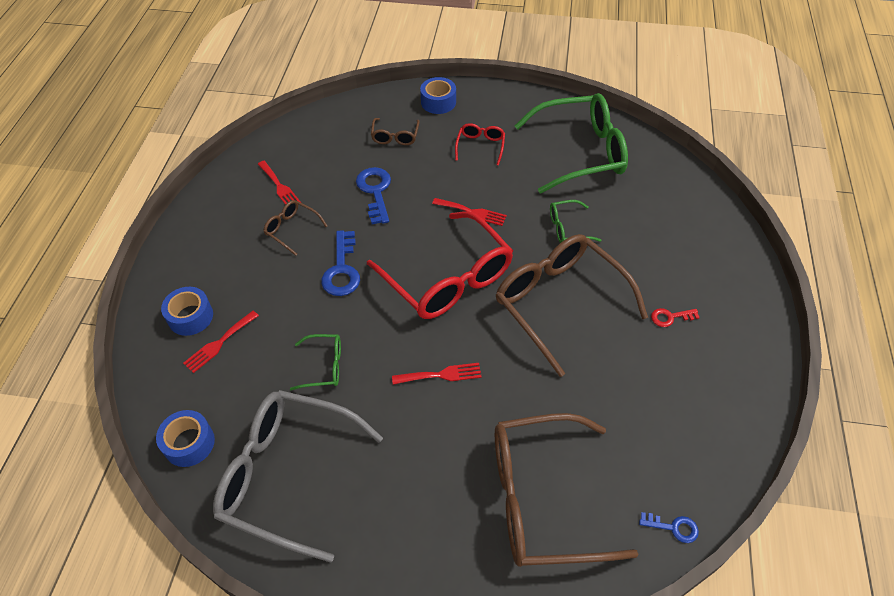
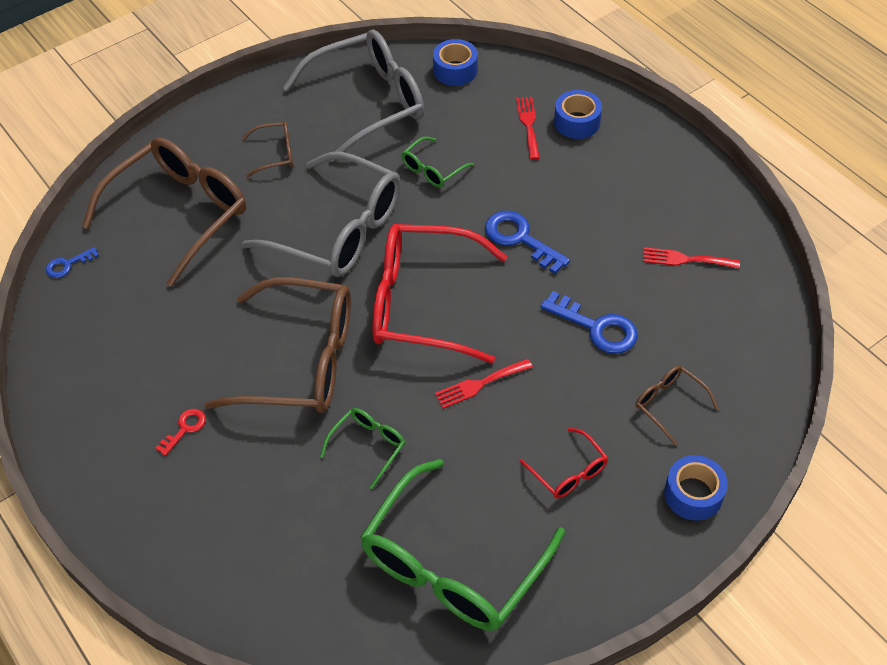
camera: 135 degrees right, 0 degrees up
brown glasses [263,200,327,256] -> brown glasses moved to [242,122,293,177]
red fork [392,363,482,385] -> grey glasses [242,152,401,277]

